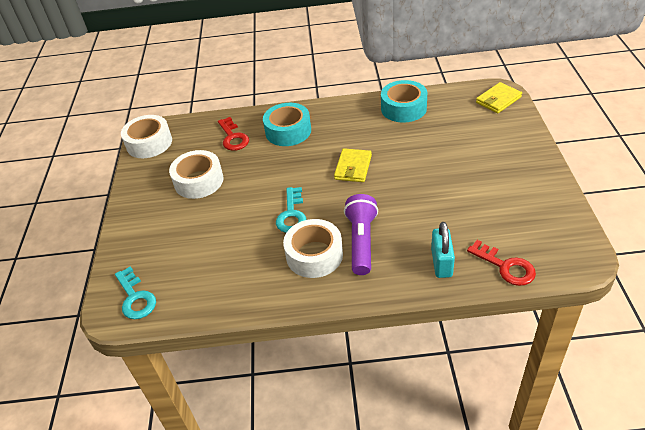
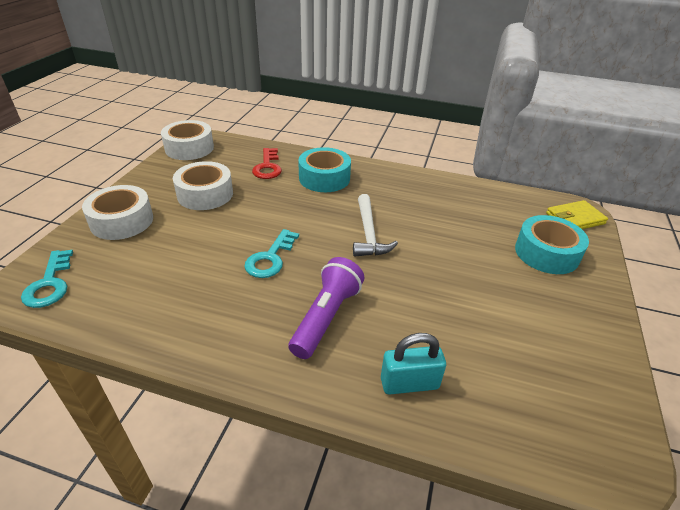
camera: 15 degrees right, 5 degrees down
white tape [283,219,343,278] -> white tape moved to [82,185,153,240]
yellow wallet [334,148,372,182] -> white hammer [353,194,398,257]
turquoise tape [381,80,427,123] -> turquoise tape moved to [515,215,589,274]
turquoise padlock [431,222,455,278] -> turquoise padlock turned 60 degrees clockwise [381,333,446,395]
red key [467,240,536,286] -> none

